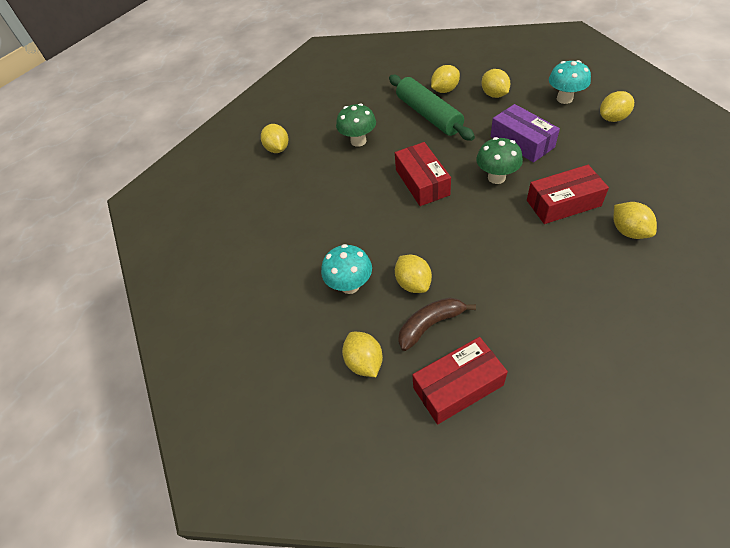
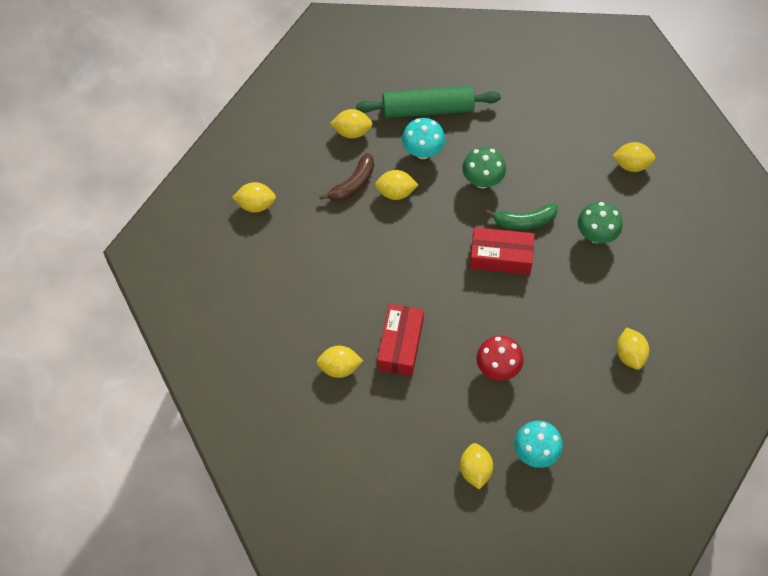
camera: 110 degrees right, 10 degrees up
green rolling pin [389,75,475,141] -> green rolling pin moved to [356,86,501,118]
brown banana [398,298,476,351] -> brown banana turned 45 degrees clockwise [319,153,374,201]
red box [412,337,508,424] -> none
green mushroom [476,137,523,184] -> green mushroom moved to [462,147,506,188]
yellow lemon [481,69,510,98] -> yellow lemon moved to [232,182,276,213]
purple box [491,104,560,163] -> red mushroom [476,336,524,381]
none -> green banana [486,204,558,230]

